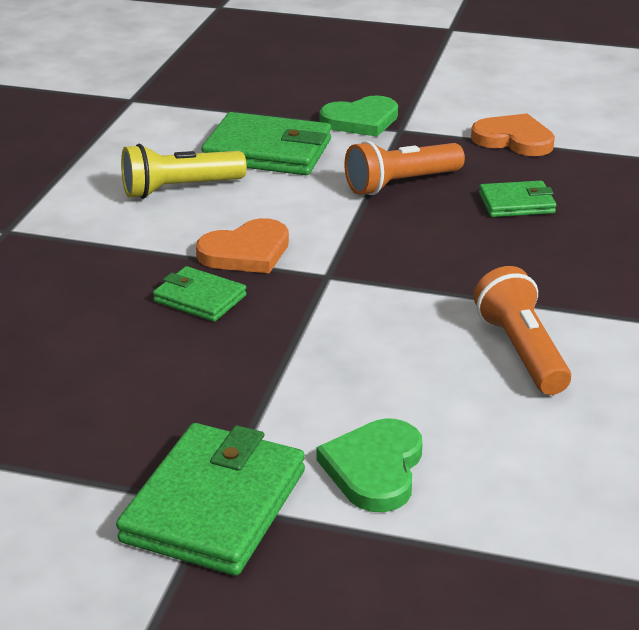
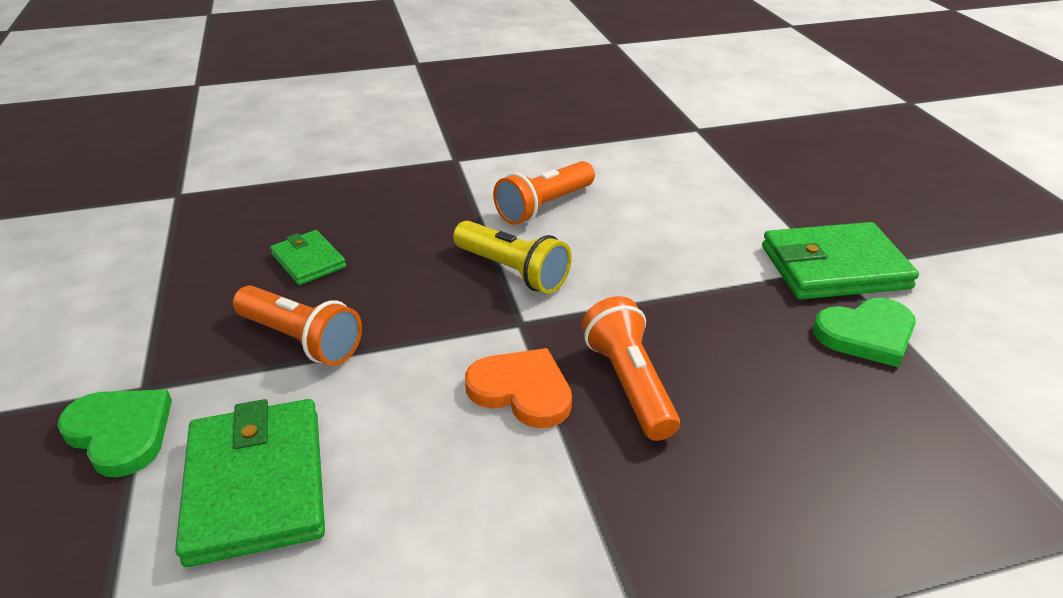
camera: 120 degrees left, 5 degrees up
yellow flashlight [121,144,247,199] -> yellow flashlight moved to [453,221,572,294]
green wallet [153,266,247,322] -> orange flashlight [582,296,680,441]
green heart [317,419,422,512] -> green heart moved to [813,298,916,367]
orange heart [471,113,555,156] -> none

